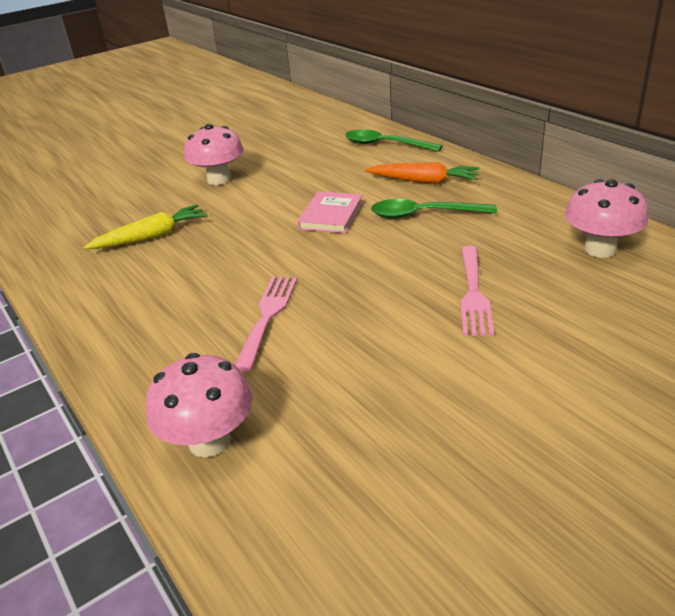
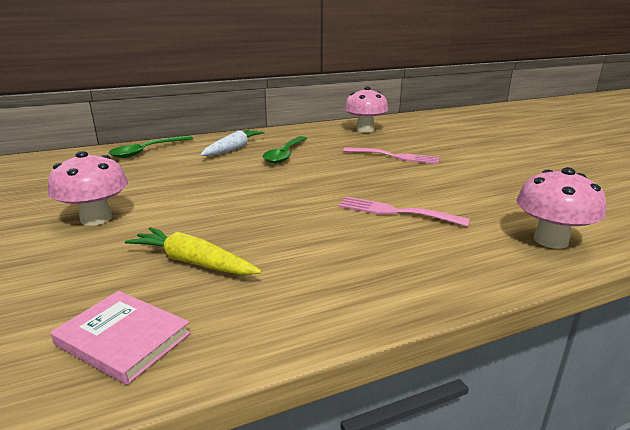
camera: 80 degrees left, 10 degrees down
yellow carrot [84,205,207,249] -> yellow carrot turned 45 degrees counterclockwise [125,227,262,275]
pink book [297,192,363,233] -> pink book moved to [50,291,191,385]
orange carrot [365,162,479,184] -> white carrot [200,130,265,156]

